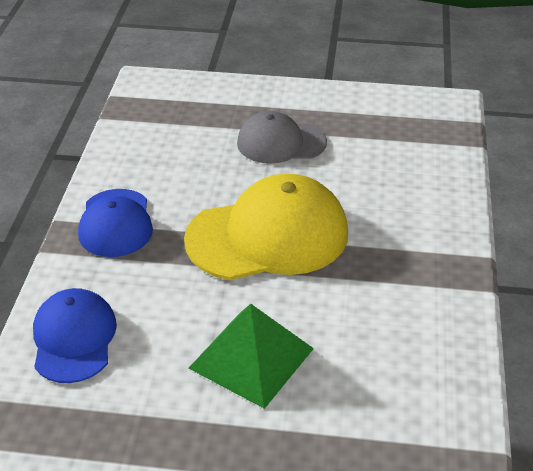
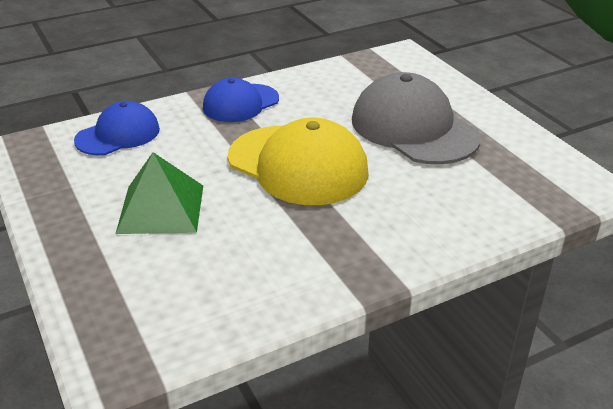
camera: 55 degrees right, 5 degrees down
grey cap [237,111,327,164] -> grey cap [352,72,481,164], size x1.64

